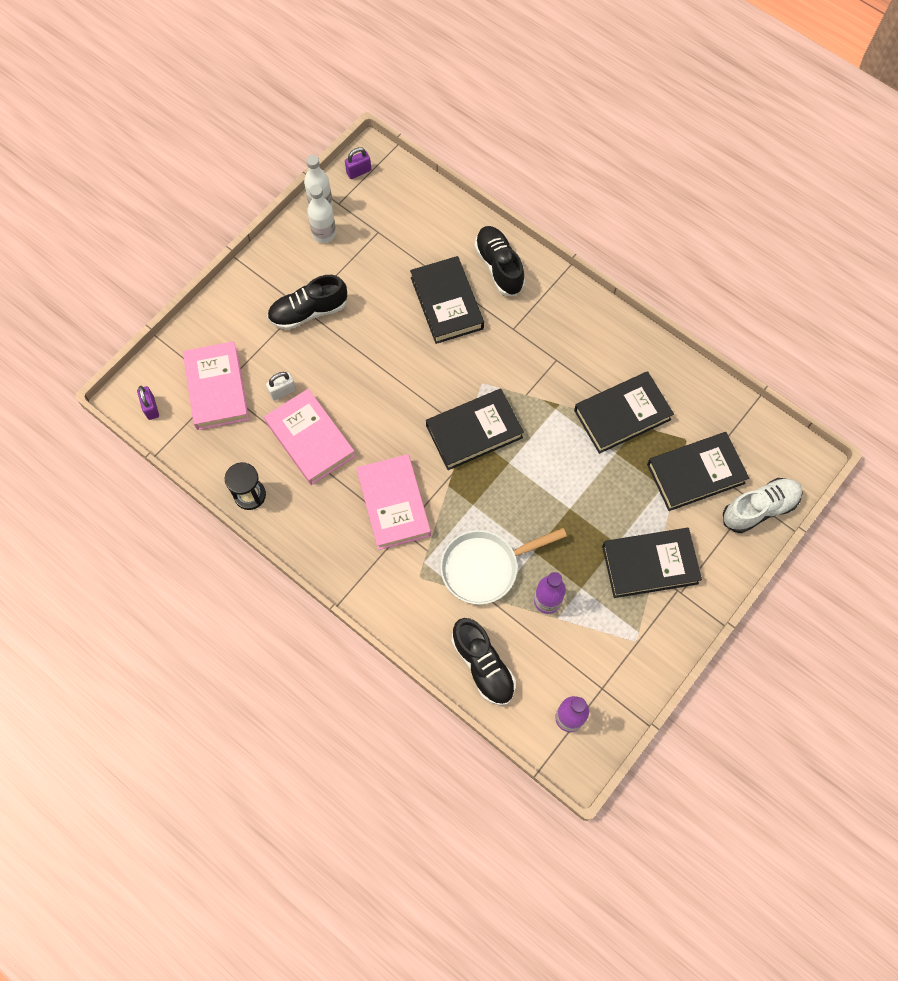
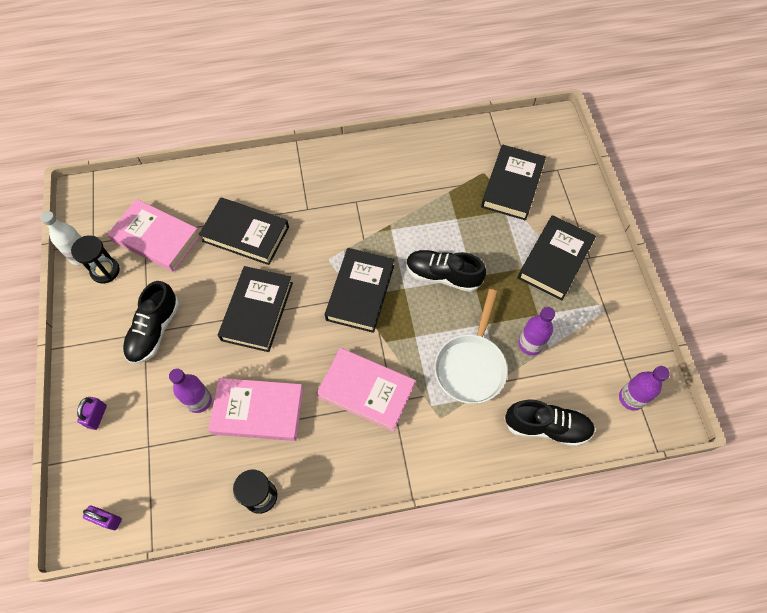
camera: 50 degrees left, 5 degrees down
pink book [183,341,249,430] -> pink book moved to [107,199,200,272]
white padlock [266,372,296,401] -> purple bottle [169,369,212,413]
white bottle [307,185,336,243] -> black hourglass [71,235,120,283]
purple padlock [345,147,371,179] -> purple padlock moved to [77,397,107,430]
black shoe [474,226,525,296] -> black shoe moved to [406,250,486,292]
black book [574,371,674,454] -> black book moved to [218,266,293,352]
white shoe [723,478,803,533] -> none

